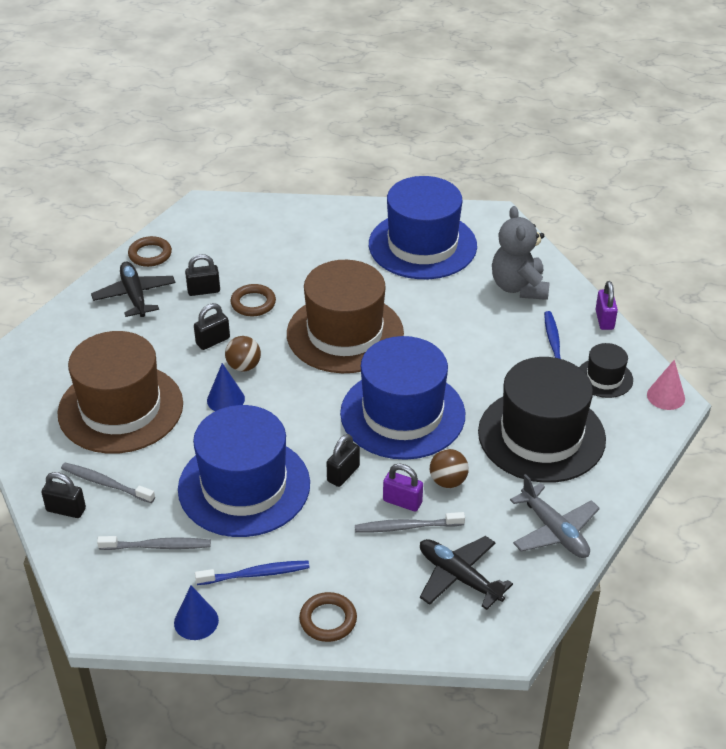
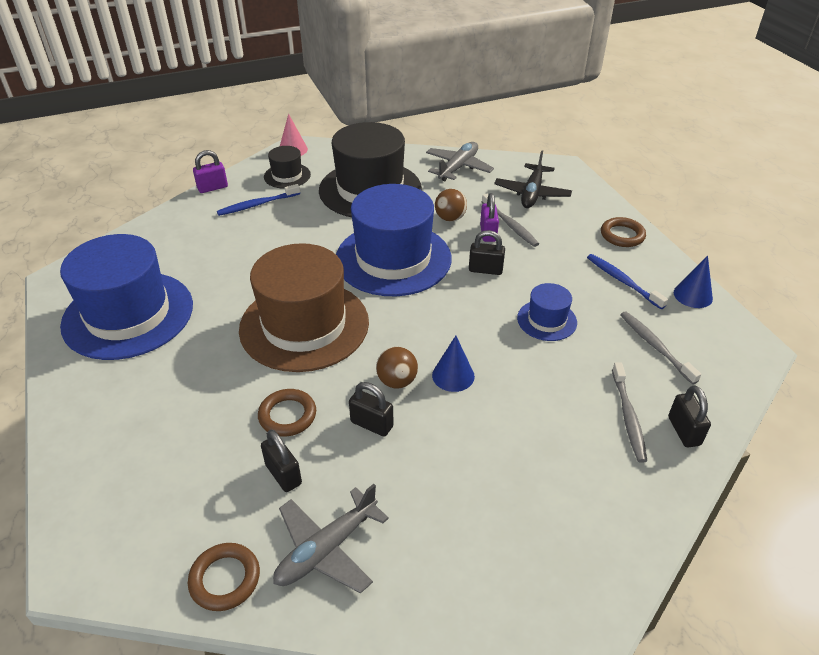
camera: 115 degrees left, 0 degrees up
brown hat [57,331,183,454] -> none
black plane [91,262,175,317] -> grey plane [273,484,389,593]
blue hat [178,405,310,537] -> blue hat [517,283,577,341], size x0.46
grey teddy bear [492,206,550,300] -> none

